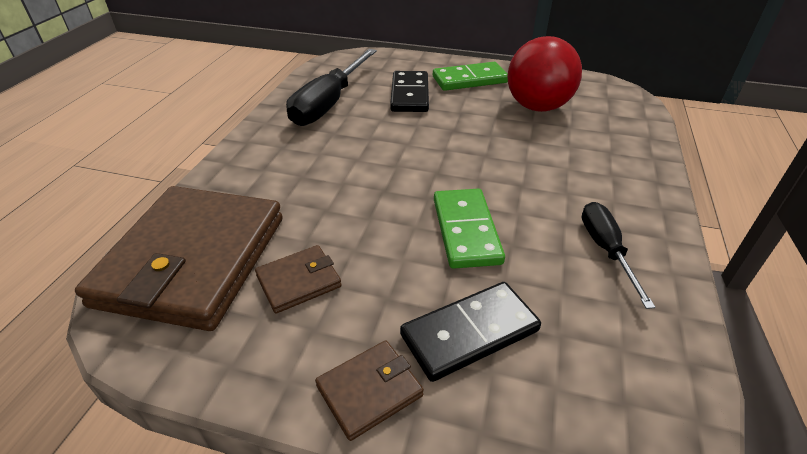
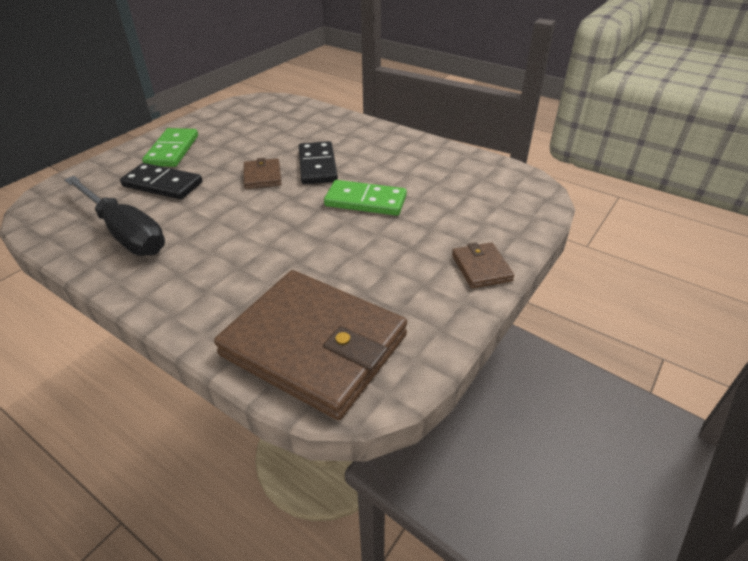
camera: 70 degrees left, 0 degrees up
brown wallet [255,245,342,313] -> brown wallet moved to [244,158,281,189]
black domino [400,282,541,382] -> black domino moved to [299,141,338,184]
red ball [507,36,582,112] -> none
black screwdriver [582,202,655,309] -> none

